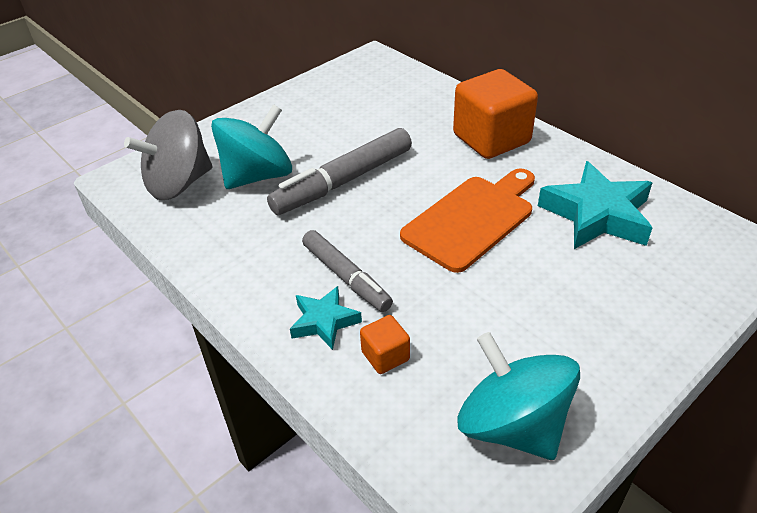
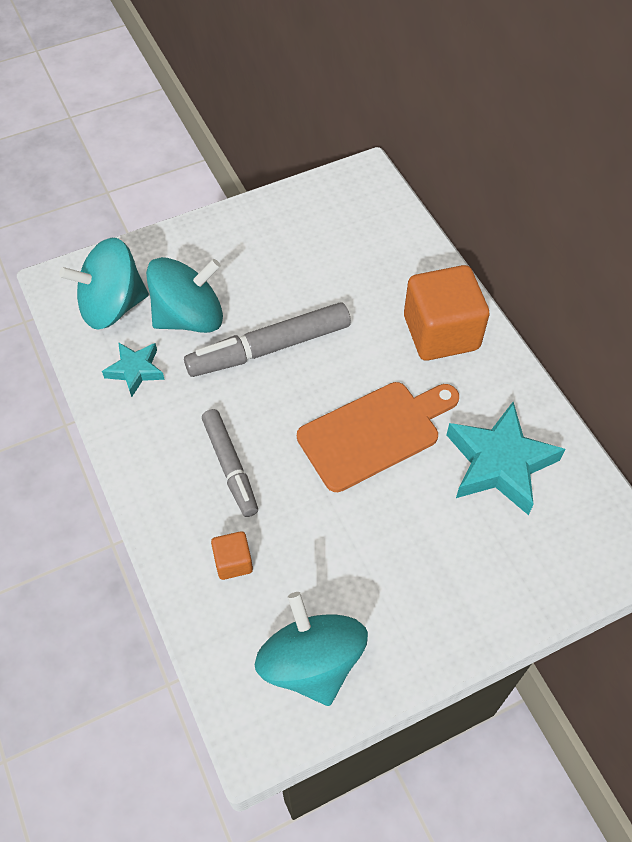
camera: 15 degrees right, 15 degrees up
grey spinning top [124,110,212,200] -> turquoise spinning top [59,238,149,329]
turquoise star [290,286,362,350] -> turquoise star moved to [102,342,165,397]

